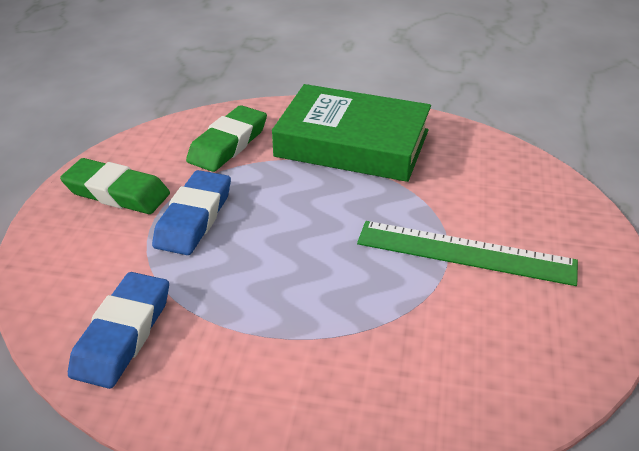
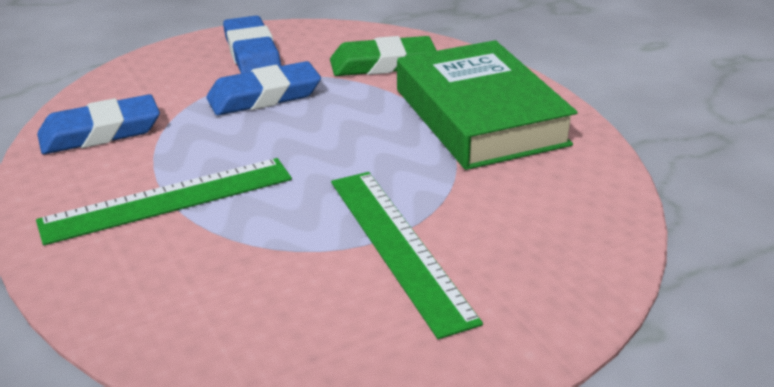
camera: 50 degrees right, 5 degrees down
green eraser [60,158,170,214] -> blue eraser [223,16,281,74]
none -> green ruler [36,158,292,245]

